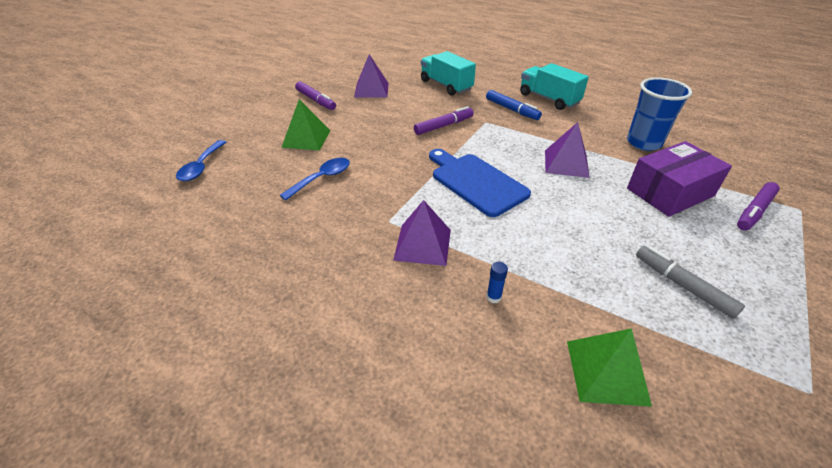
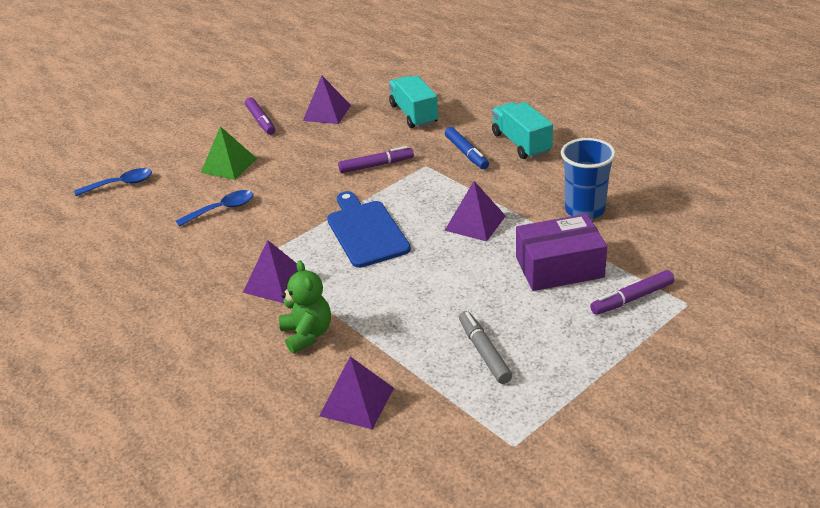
camera: 20 degrees right, 5 degrees down
blue spoon [176,140,226,181] -> blue spoon turned 135 degrees counterclockwise [74,168,152,196]
blue glue stick [487,262,508,303] -> green teddy bear [279,260,331,354]
green pyramid [567,328,652,407] -> purple pyramid [319,356,394,429]

